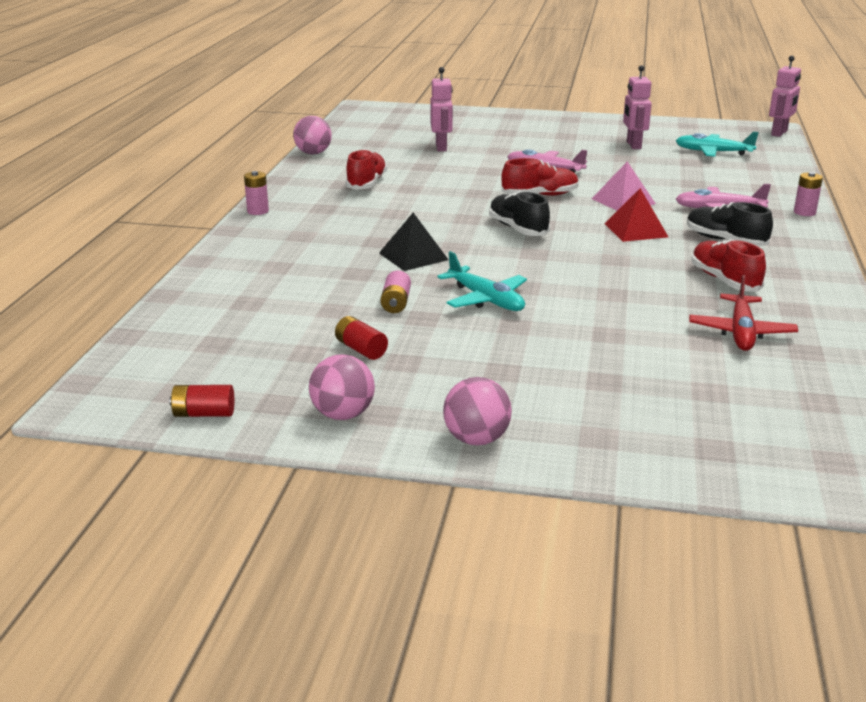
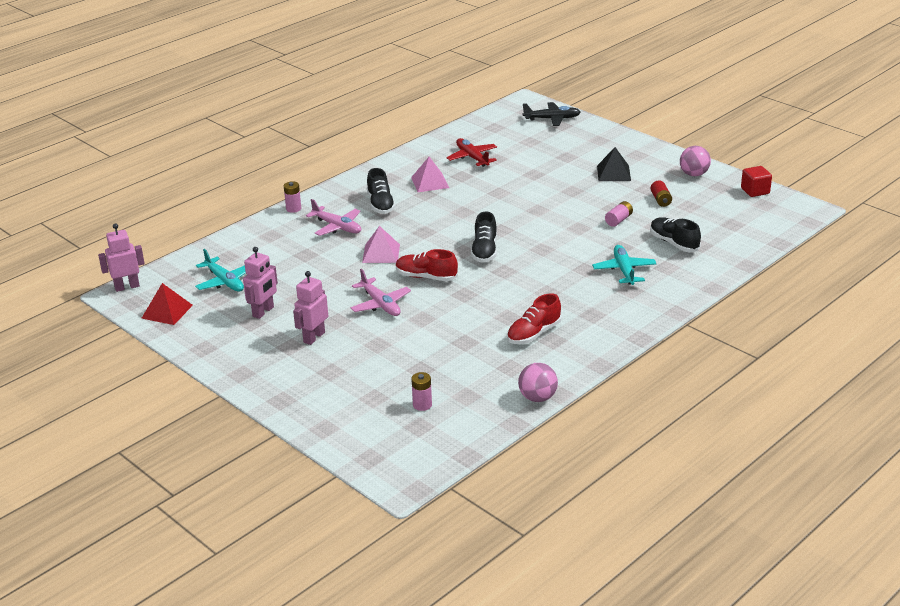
camera: 145 degrees left, 5 degrees up
red battery [169,385,234,417] -> red cube [741,166,772,197]
pink battery [244,171,269,215] -> pink battery moved to [411,372,432,411]
black pyramid [379,213,449,271] -> black pyramid moved to [597,147,631,181]
pink robot [430,67,453,151] -> pink robot moved to [293,271,328,345]
turquoise plane [437,251,527,311] -> turquoise plane moved to [592,245,656,285]
pink ball [443,377,512,445] -> none
red pyramid [605,188,668,242] -> red pyramid moved to [142,283,193,325]
red plane [689,275,798,351] -> red plane turned 75 degrees counterclockwise [446,138,497,167]
red shoe [691,239,766,292] -> pink pyramid [411,157,449,192]
none -> black plane [523,102,581,126]
none -> black shoe [650,217,701,252]

